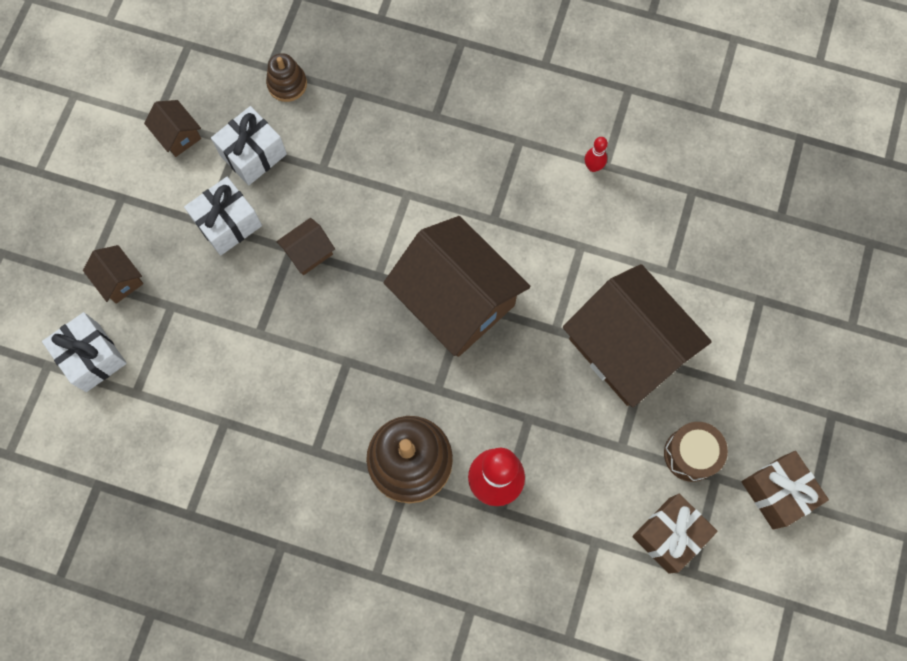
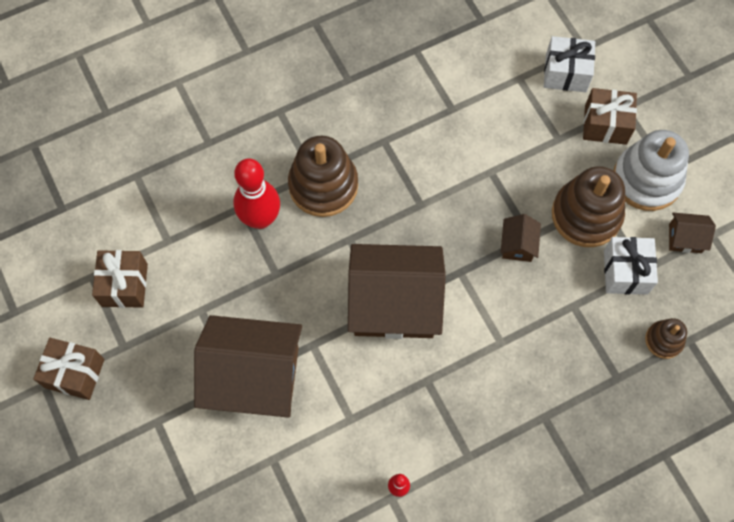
camera: 135 degrees right, 5 degrees down
brown house [83,245,143,304] -> brown gift [583,88,637,145]
white gift [184,177,262,256] -> brown stacking toy [552,166,625,247]
brown drum [664,422,728,482] -> none
none -> white stacking toy [614,130,689,211]

